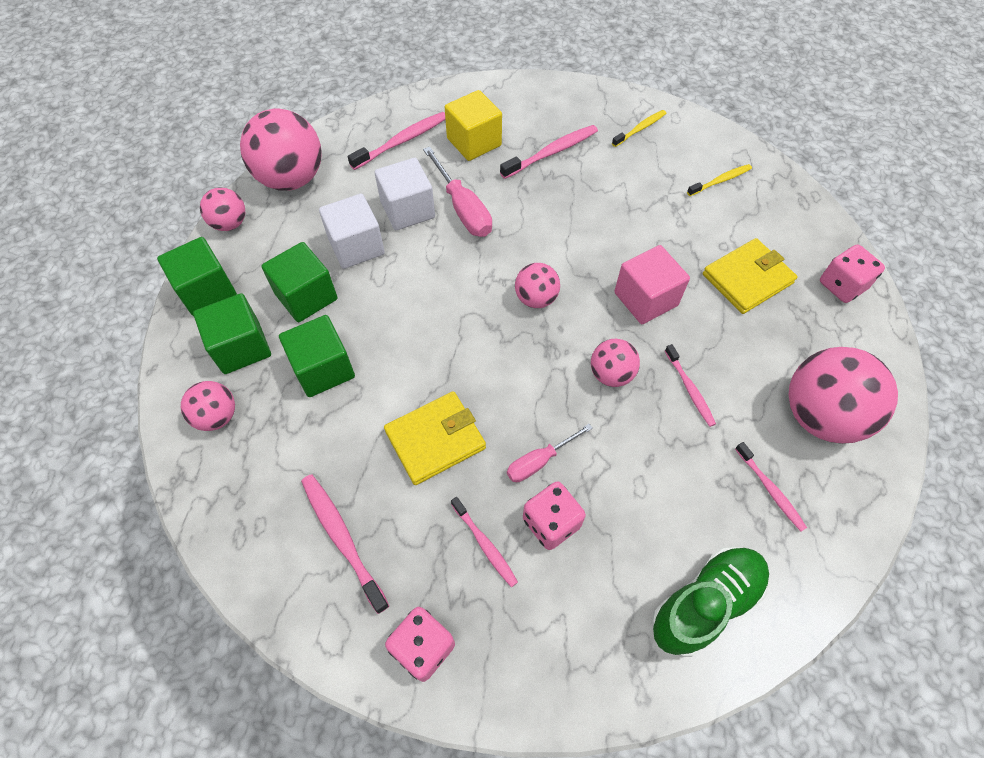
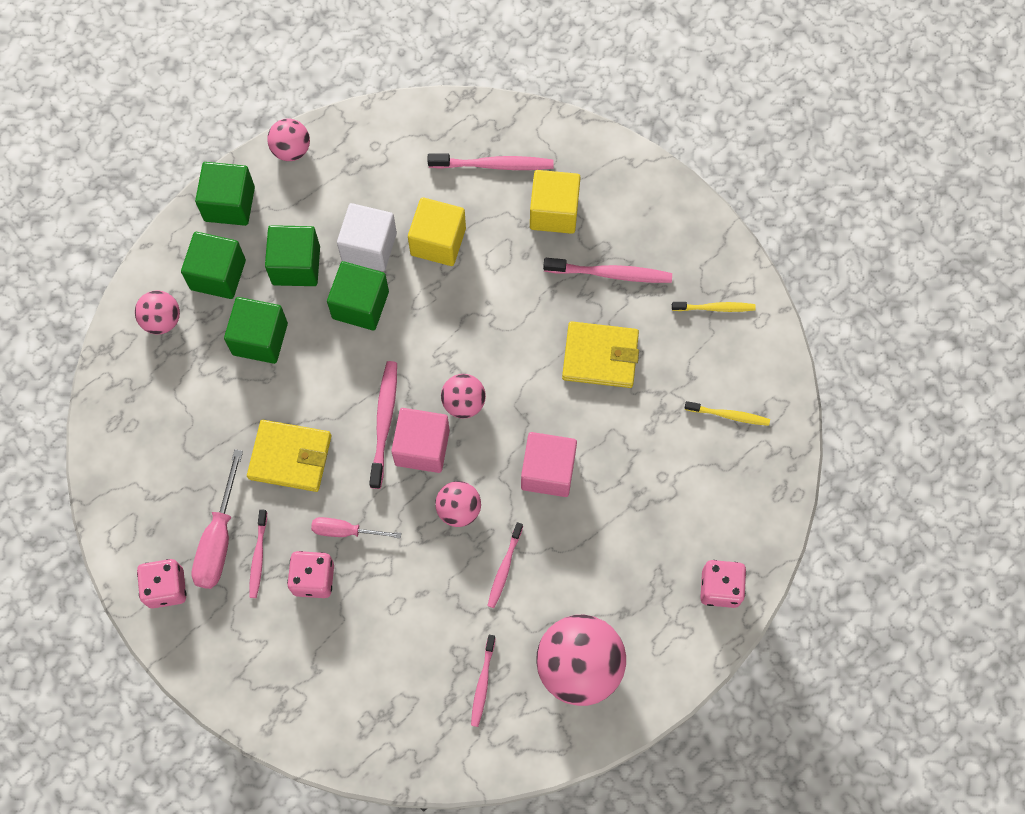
camera: 40 degrees right, 10 degrees up
pink ball [240,109,321,191] -> none
pink toothbrush [301,474,389,614] -> pink toothbrush moved to [369,361,397,489]
white cube [375,158,435,230] -> yellow cube [408,197,466,266]
pink screwdriver [423,147,492,237] -> pink screwdriver moved to [191,449,243,589]
green shoe [652,546,769,657] -> none
yellow wallet [703,238,798,314] -> yellow wallet moved to [562,321,639,388]
none -> green cube [327,261,389,330]
none -> pink cube [391,408,450,473]

